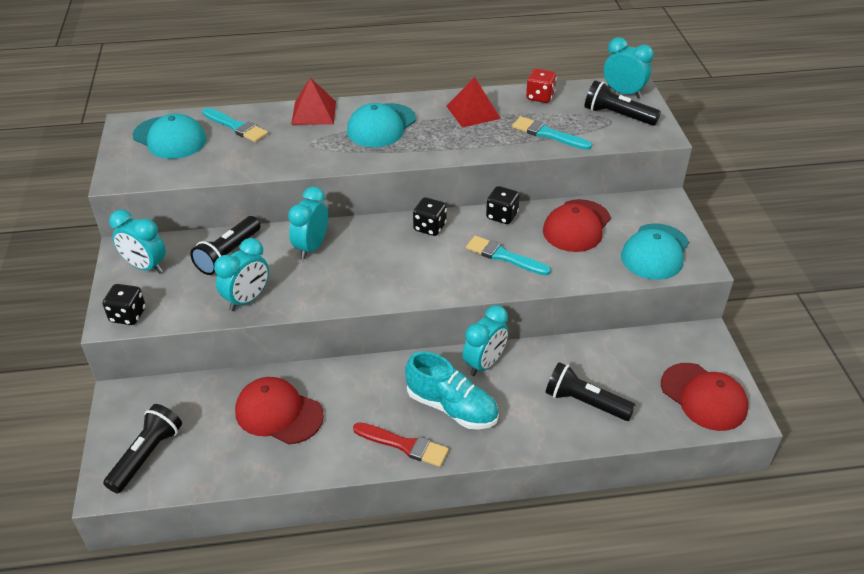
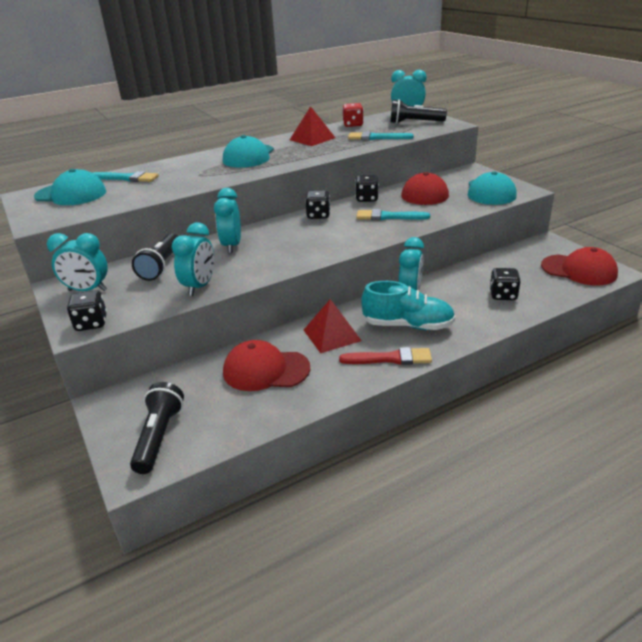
camera: 20 degrees left, 10 degrees down
red pyramid [291,78,336,125] -> red pyramid moved to [304,299,362,353]
black flashlight [545,362,636,421] -> black dice [490,268,521,300]

